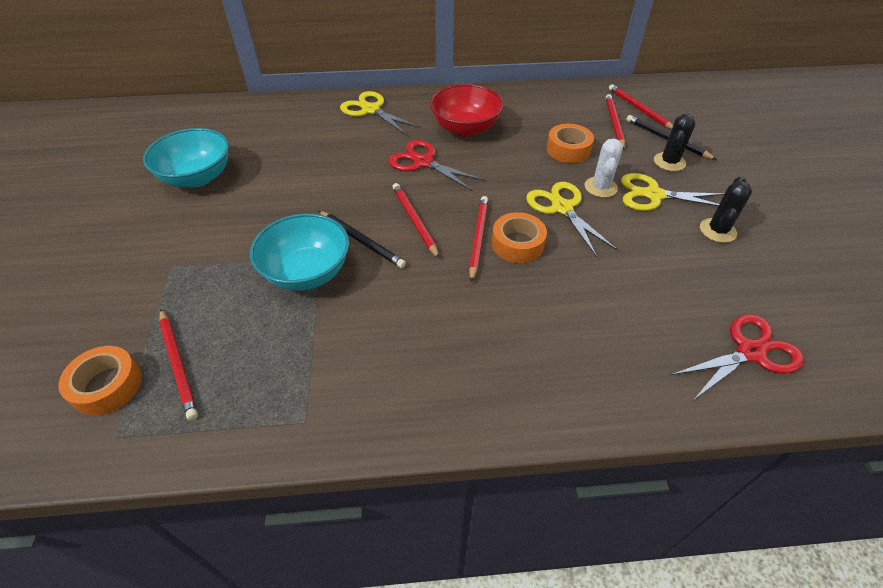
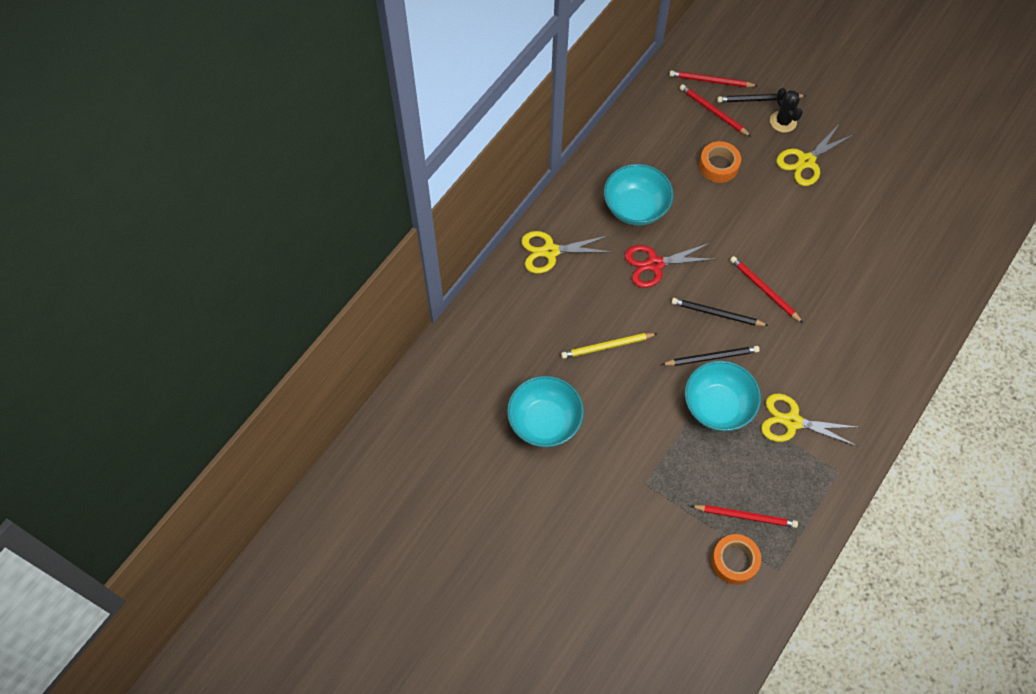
camera: 50 degrees left, 15 degrees up
red pencil [392,183,439,258] -> black pencil [671,298,769,326]
red bowl [430,84,504,137] -> turquoise bowl [604,164,674,225]
orange tape [492,212,547,263] -> none
yellow scissors [526,182,618,257] -> yellow scissors moved to [761,394,860,447]
white cactus [585,139,623,198] -> none
red scissors [671,314,804,400] -> none
black cactus [700,176,752,243] -> none
none -> yellow pencil [561,333,658,359]

